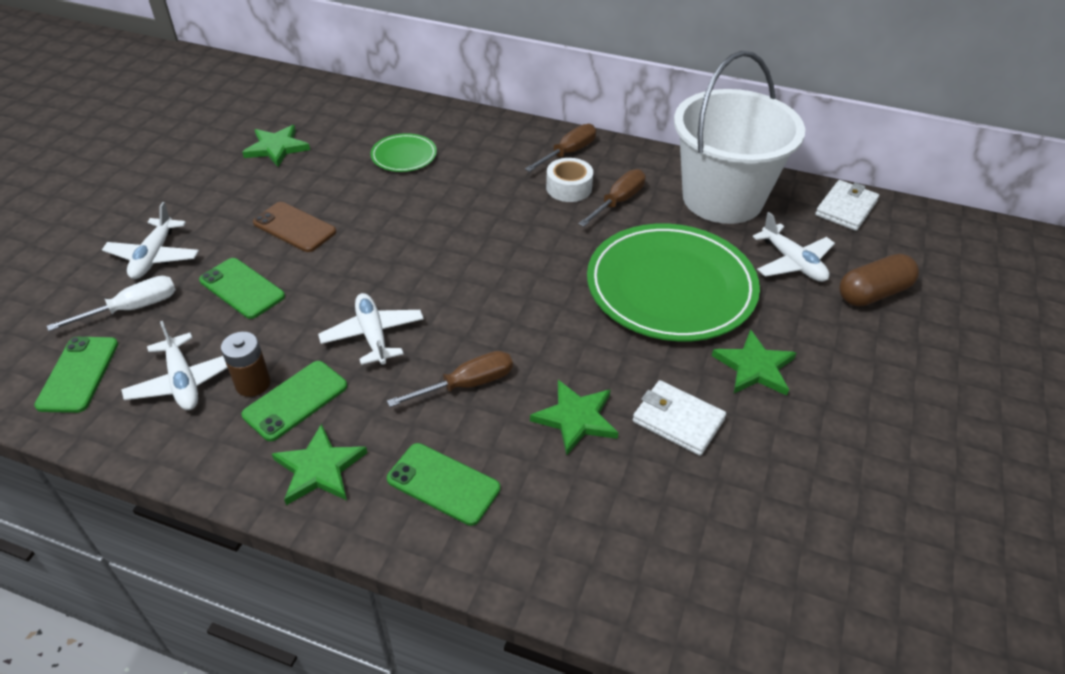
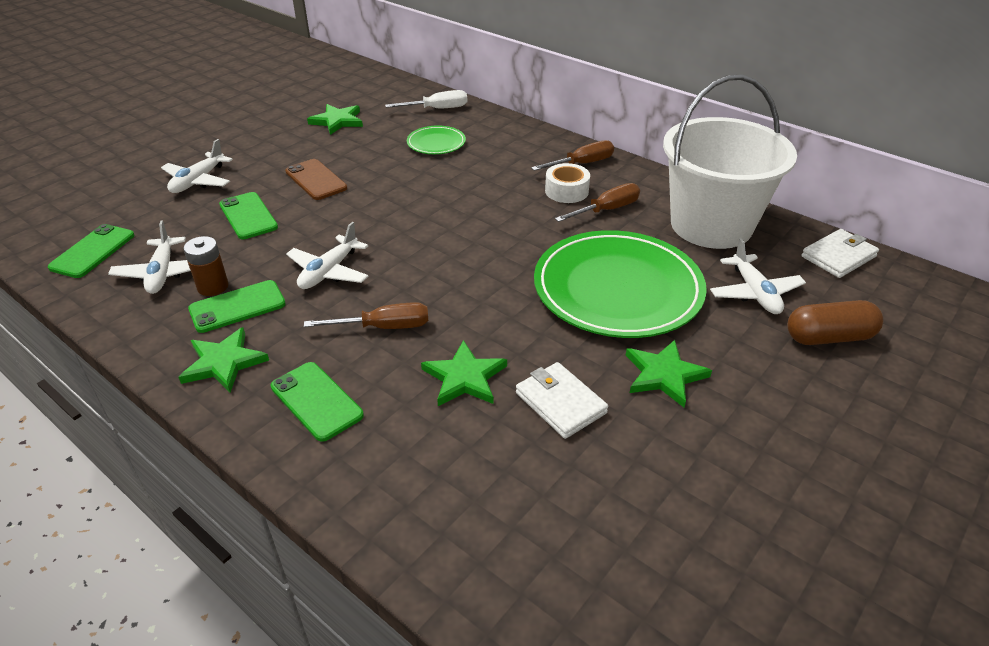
camera: 20 degrees right, 5 degrees down
white screwdriver [47,276,176,331] -> white screwdriver moved to [385,90,467,108]
white plane [318,293,424,365] -> white plane turned 150 degrees counterclockwise [286,222,369,289]

